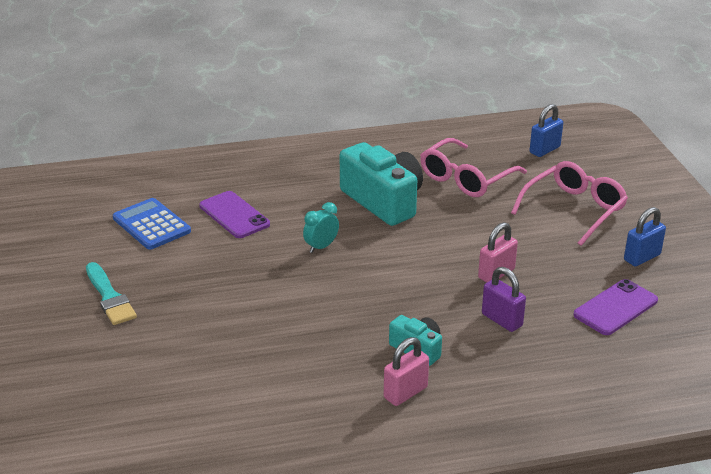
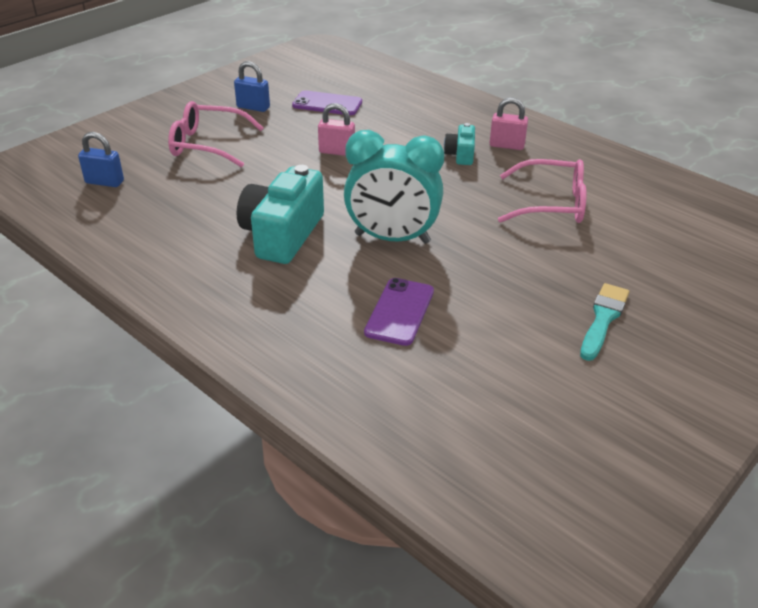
camera: 125 degrees left, 5 degrees up
blue calculator [113,198,191,250] -> none
turquoise clock [303,202,339,253] -> turquoise clock [344,130,444,244], size x2.34
pink glasses [420,138,527,197] -> pink glasses moved to [498,159,587,223]
purple padlock [482,267,526,332] -> none

